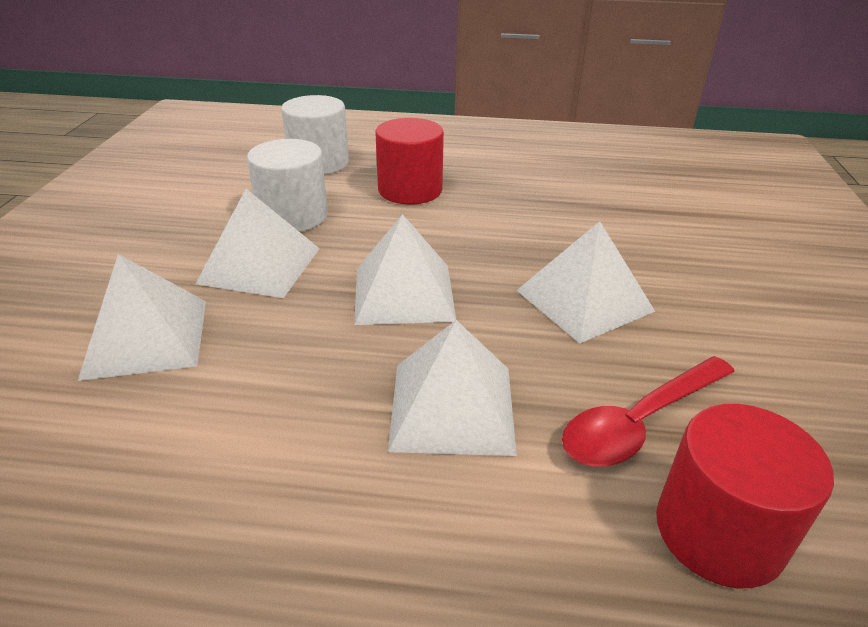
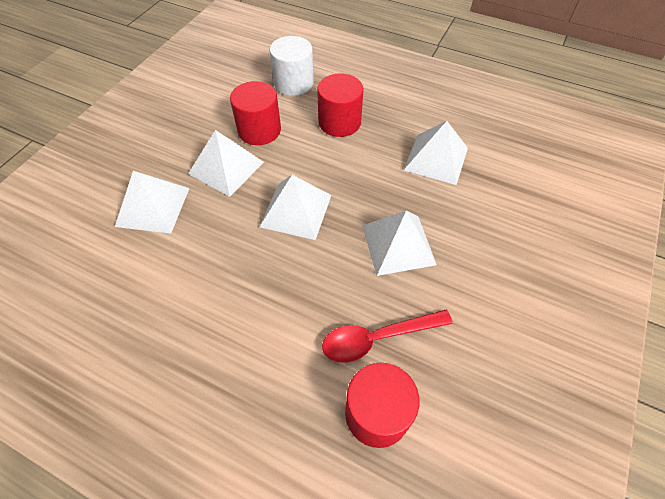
camera: 20 degrees right, 20 degrees up
white cylinder [247,139,328,232] -> red cylinder [230,81,281,145]
white pyramid [388,320,517,456] -> white pyramid moved to [404,121,468,185]

